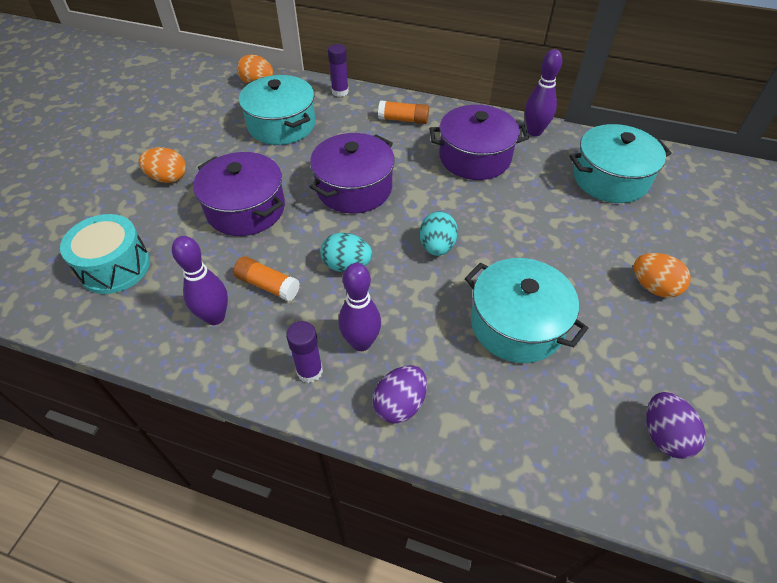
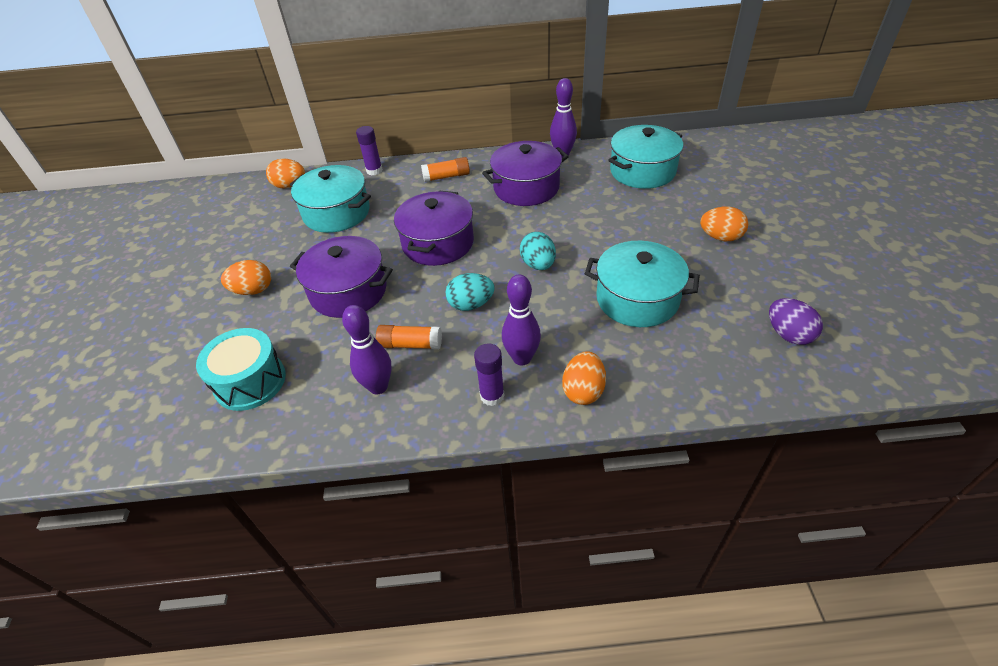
camera: 20 degrees left, 5 degrees down
purple egg [373,365,427,423] -> orange egg [562,351,606,405]

